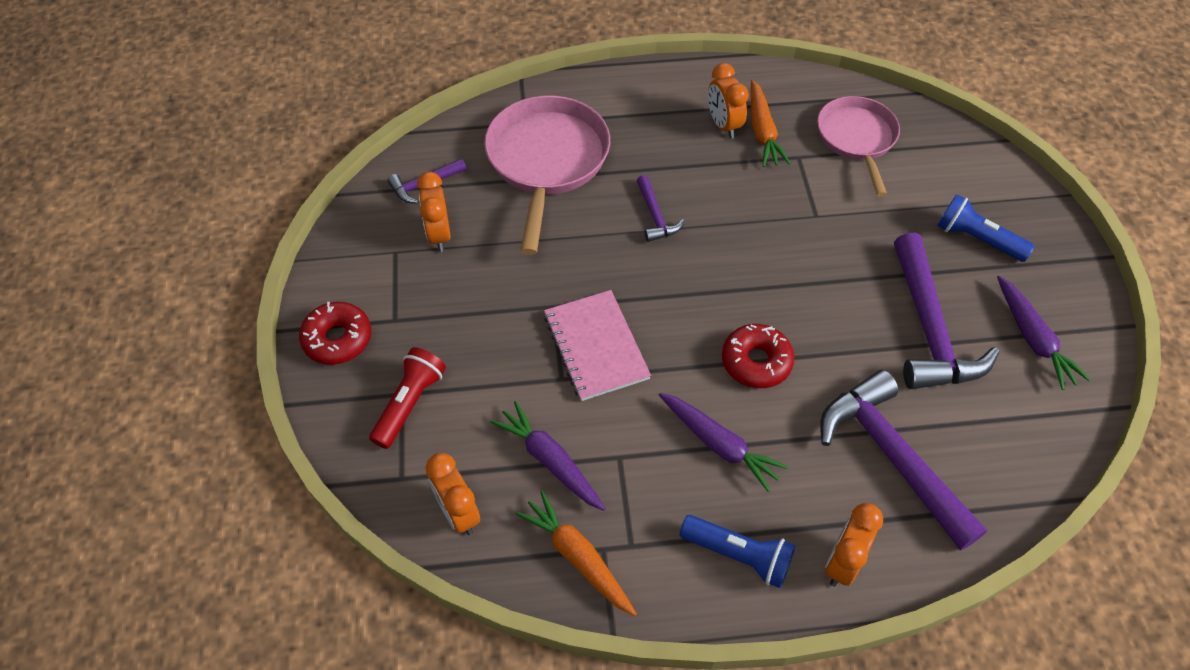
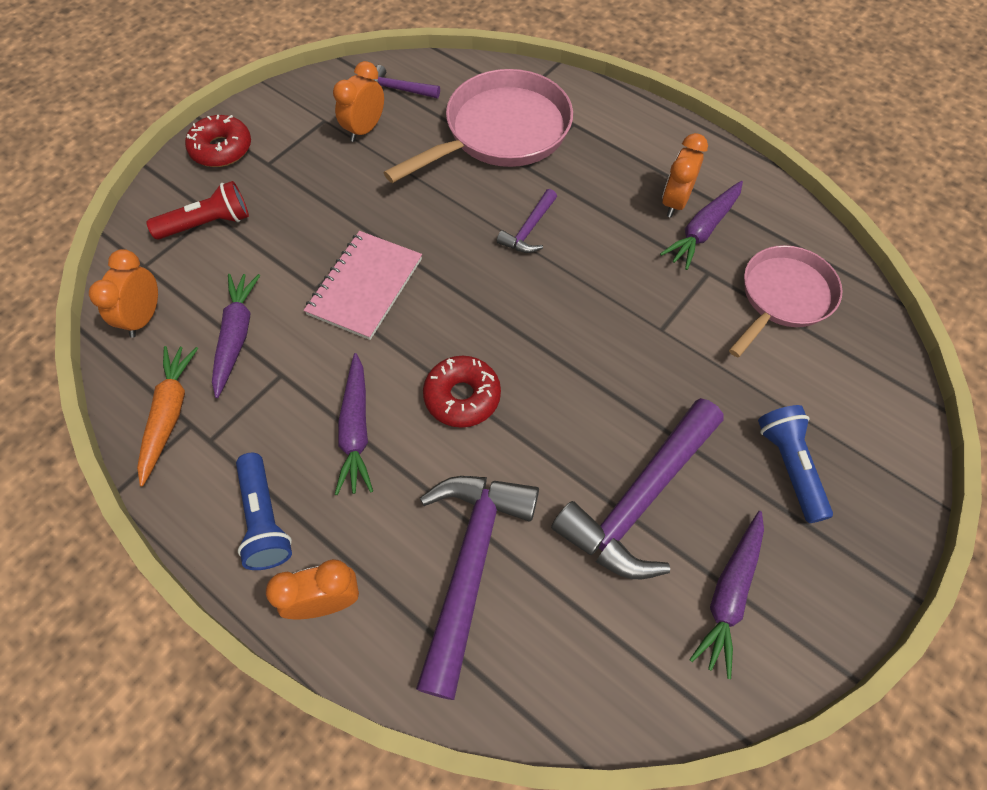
camera: 45 degrees right, 5 degrees up
orange carrot [751,80,791,167] -> purple carrot [660,181,743,270]

